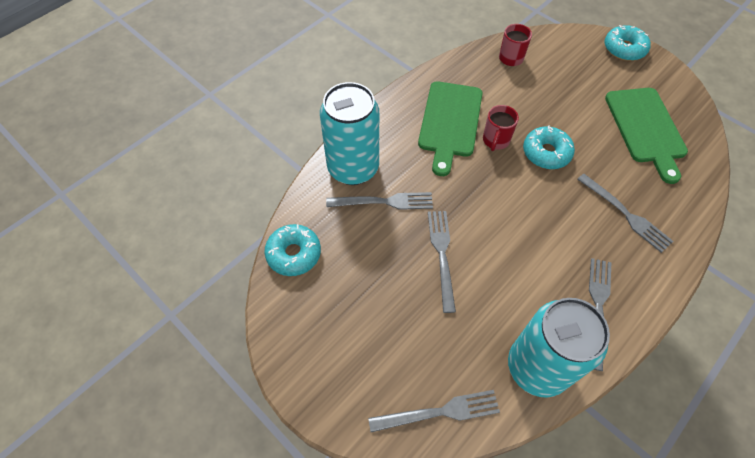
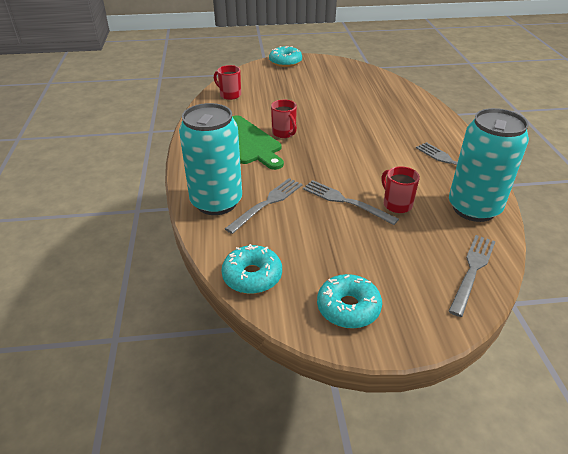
camera: 50 degrees left, 20 degrees down
turquoise donut [523,125,575,169] -> turquoise donut moved to [317,274,382,329]
grey fork [577,174,673,253] -> none
green cutting board [605,88,688,184] -> none
none -> red mug [382,166,420,213]

